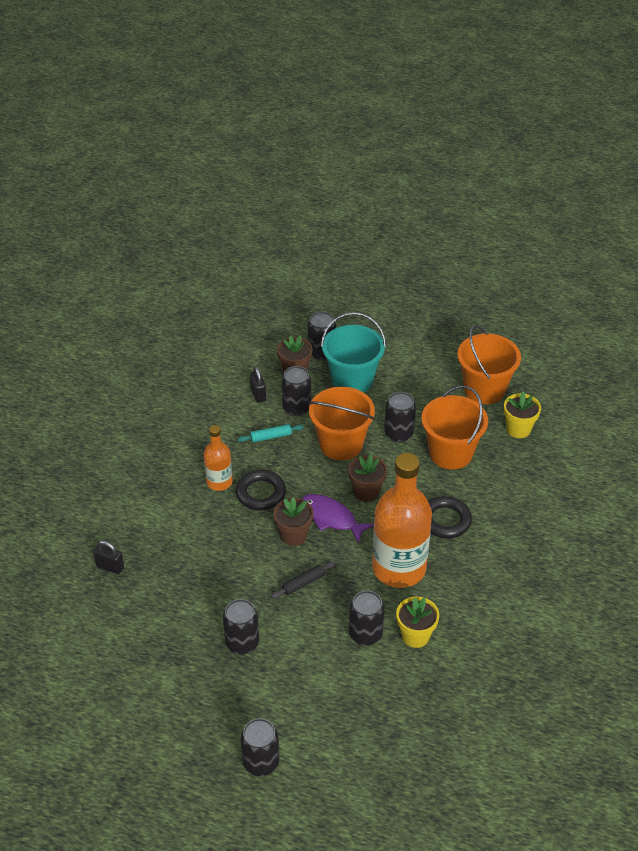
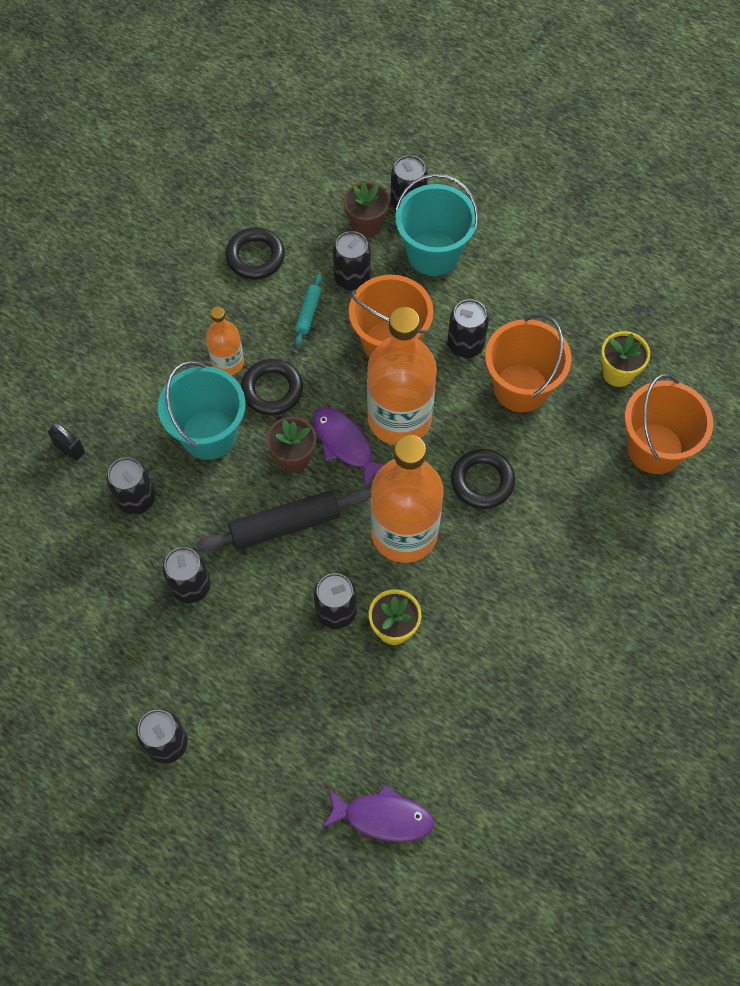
camera: 15 degrees right, 20 degrees up
turquoise rolling pin [238,424,304,442] -> turquoise rolling pin turned 75 degrees counterclockwise [295,274,322,346]
black padlock [250,366,266,403] -> none
black rolling pin [271,562,335,598] -> black rolling pin [196,489,371,552], size x1.97
brown flower pot [348,454,387,502] -> orange bottle [367,307,437,445]
orange bucket [457,325,521,404] -> orange bucket moved to [624,374,713,474]
none -> black can [107,457,155,515]
none -> turquoise bucket [158,361,245,460]
none -> black ring [225,227,285,280]
none -> purple fish [322,784,434,842]

